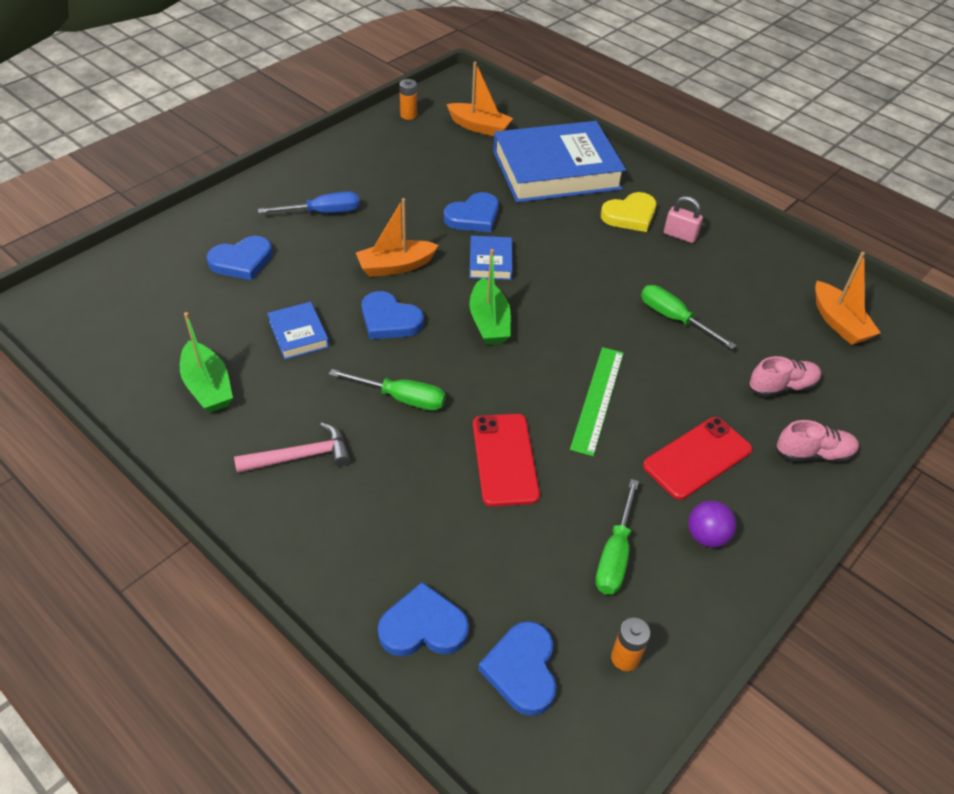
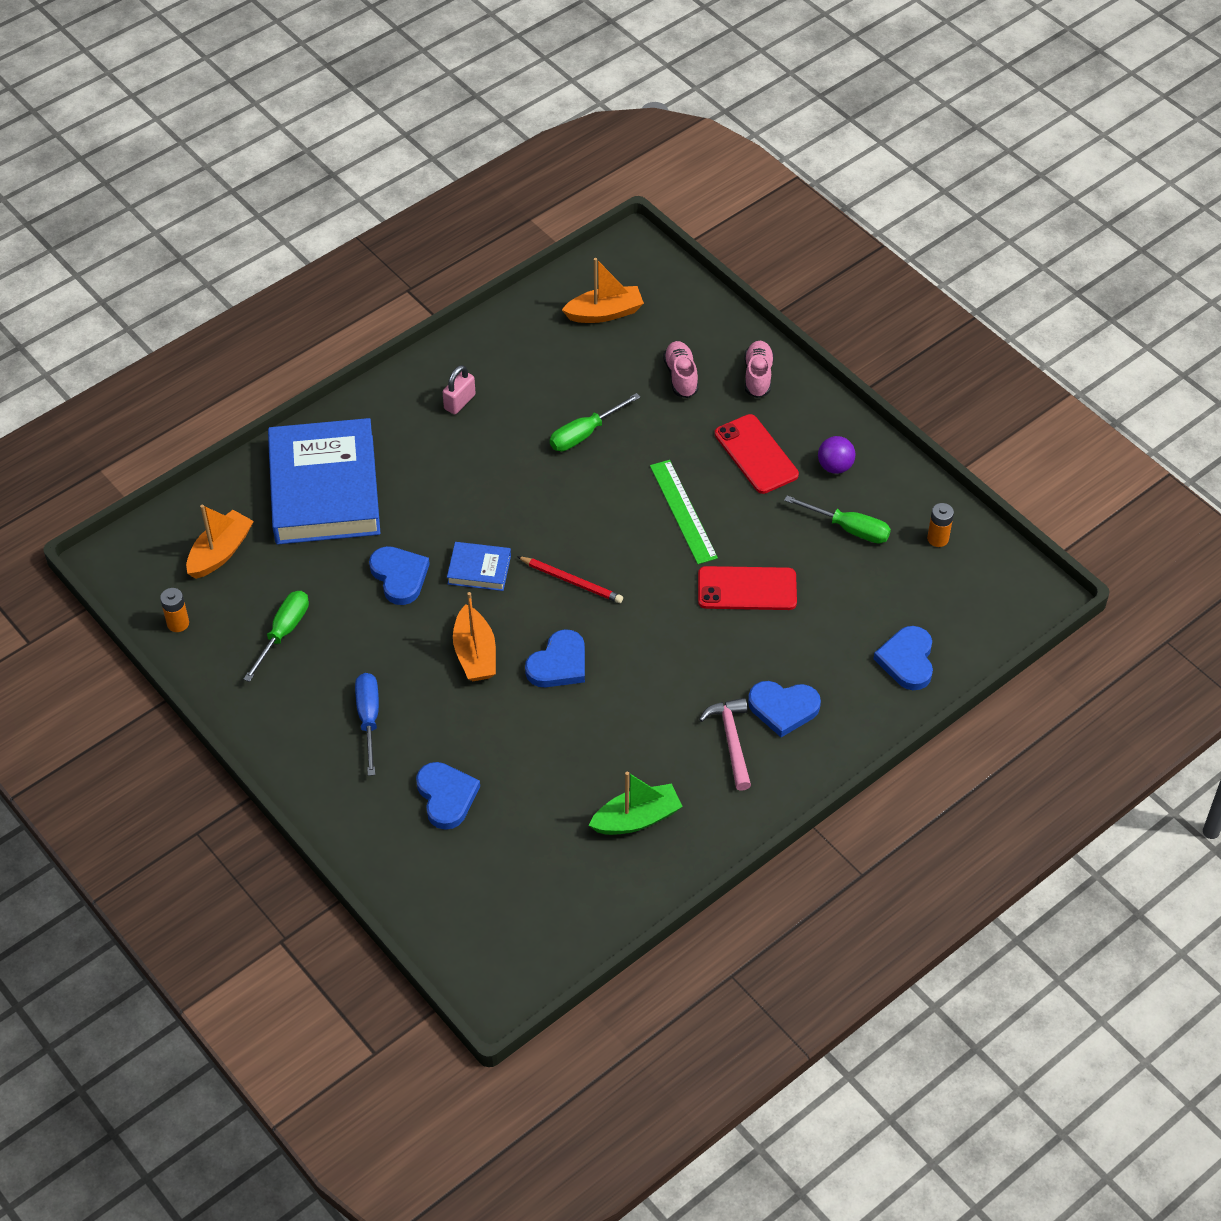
camera: 80 degrees left, 5 degrees up
blue book [267,302,329,360] -> none
green screwdriver [329,369,446,411] -> green screwdriver moved to [243,591,309,682]
green boat [470,249,511,345] -> red pencil [517,556,623,603]
blue heart [478,621,556,716] -> blue heart moved to [748,681,821,737]
green ruler [570,347,624,456] -> green ruler turned 45 degrees clockwise [650,460,718,564]
yellow heart [601,192,657,232] -> none

